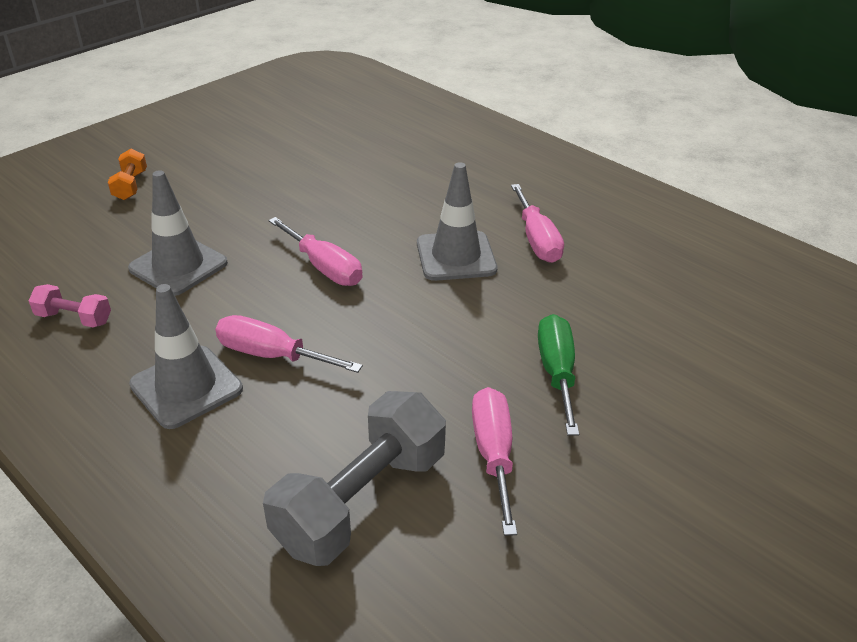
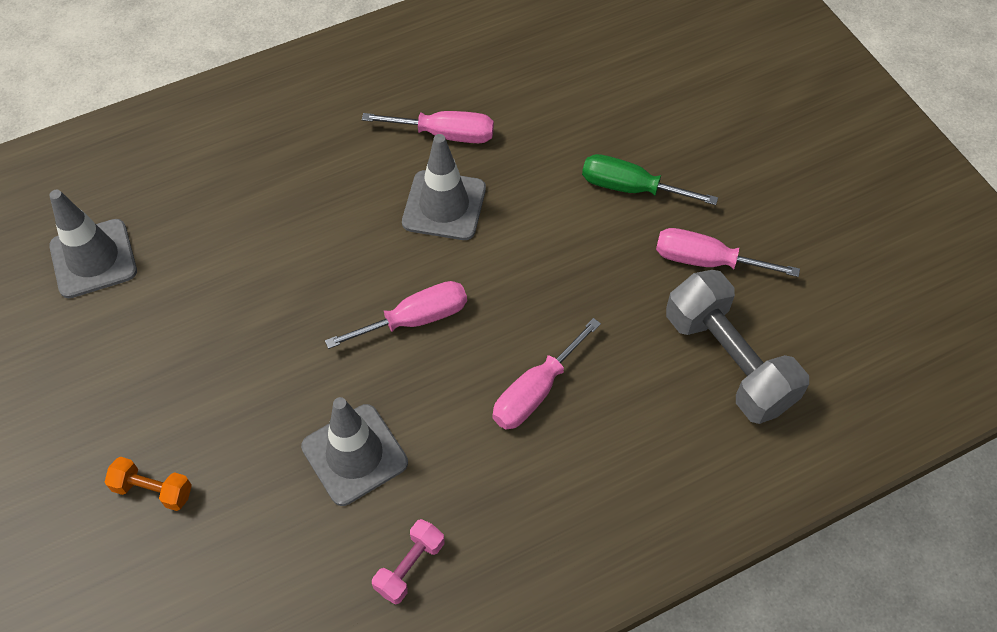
camera: 70 degrees left, 20 degrees up
grey traffic cone [129,284,243,429] -> grey traffic cone moved to [49,190,137,298]

